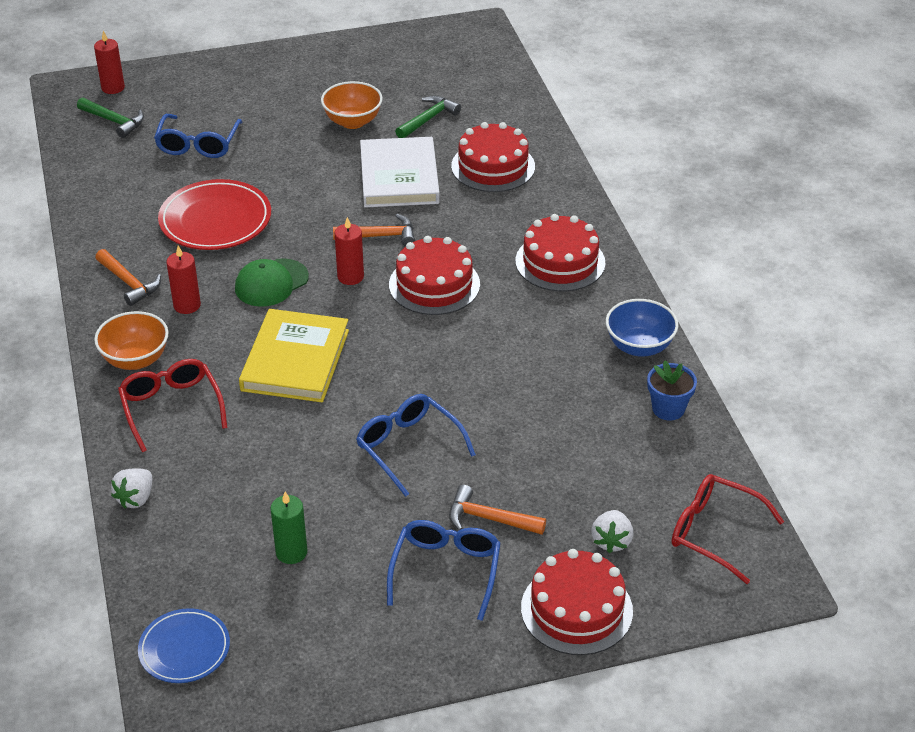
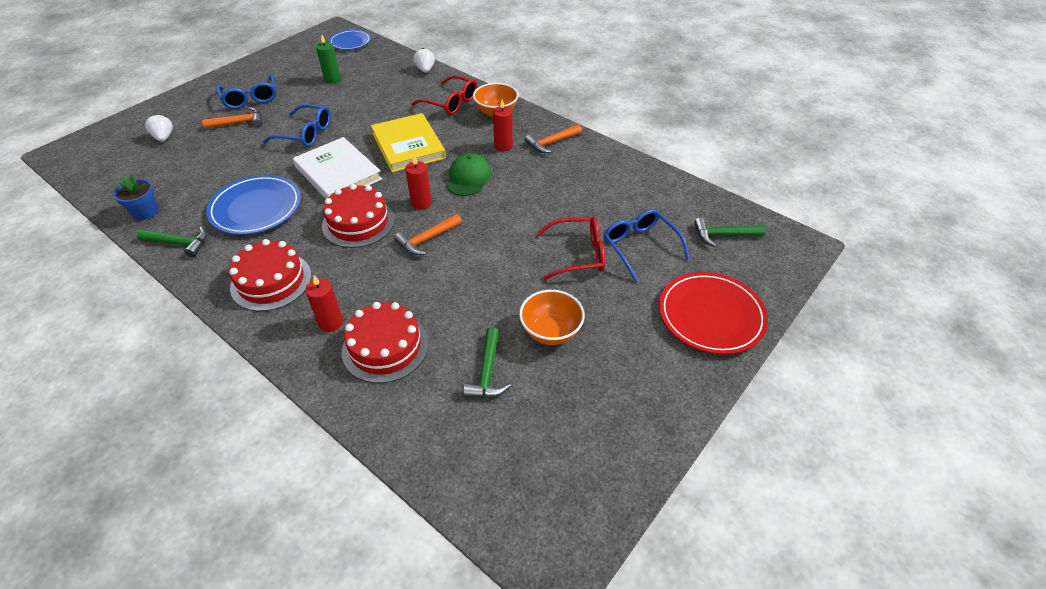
camera: 145 degrees right, 5 degrees up
red candle [94,31,125,94] -> red candle moved to [305,276,343,332]
orange hammer [95,249,161,306] -> orange hammer turned 45 degrees counterclockwise [525,124,582,153]
red plate [158,179,271,250] -> red plate moved to [659,272,768,354]
white book [360,137,440,208] -> white book moved to [293,137,382,199]
red cake [521,549,633,655] -> none
blue bowl [606,299,678,357] -> green hammer [137,227,207,257]
red glasses [671,474,784,584] -> red glasses moved to [537,217,605,280]
none -> blue plate [206,175,301,235]

